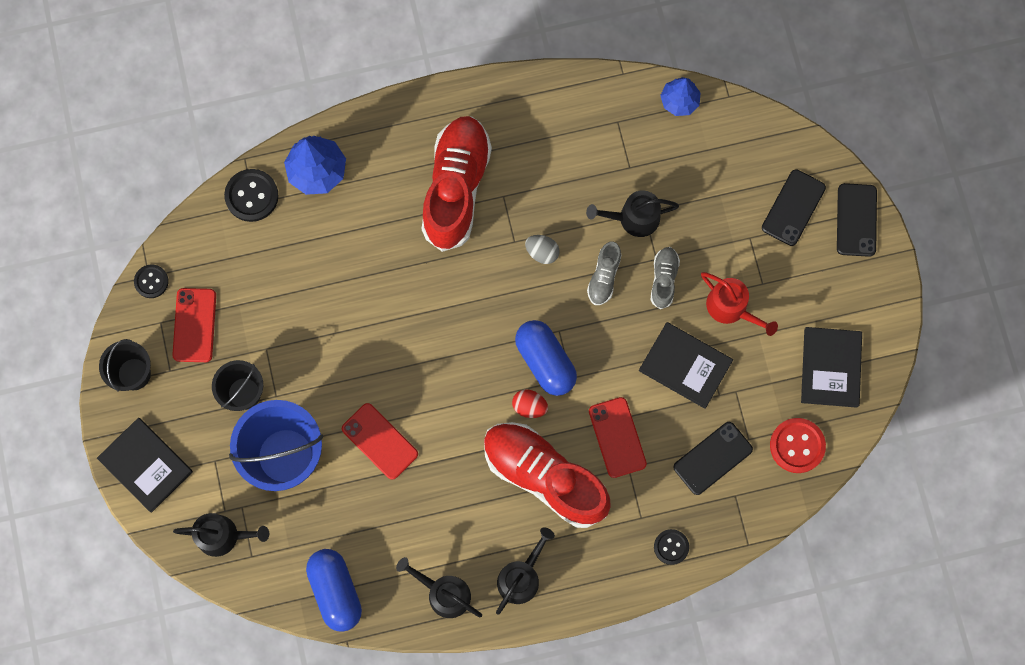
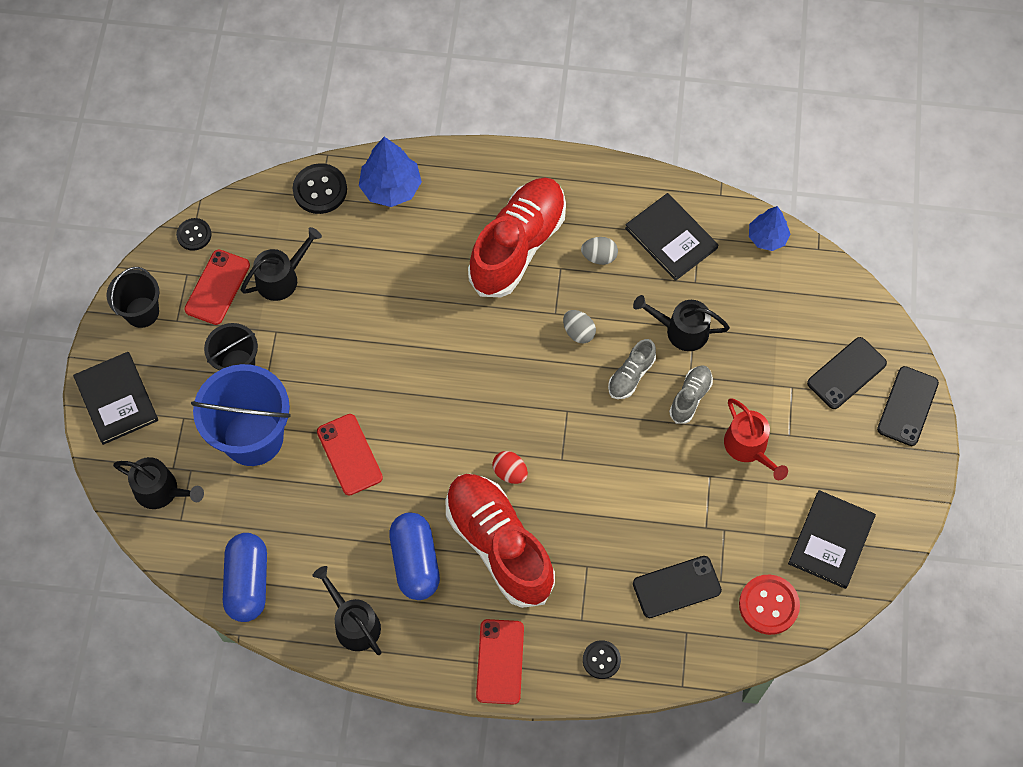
camera: 20 degrees right, 10 degrees down
black watering can [496,527,555,615] -> black watering can moved to [241,227,322,301]
blue capsule [515,320,577,396] -> blue capsule moved to [389,512,440,600]
red phone [589,397,647,478] -> red phone moved to [476,619,524,704]
black book [639,322,733,409] -> black book moved to [625,193,718,281]
none -> grey egg [581,237,618,265]

